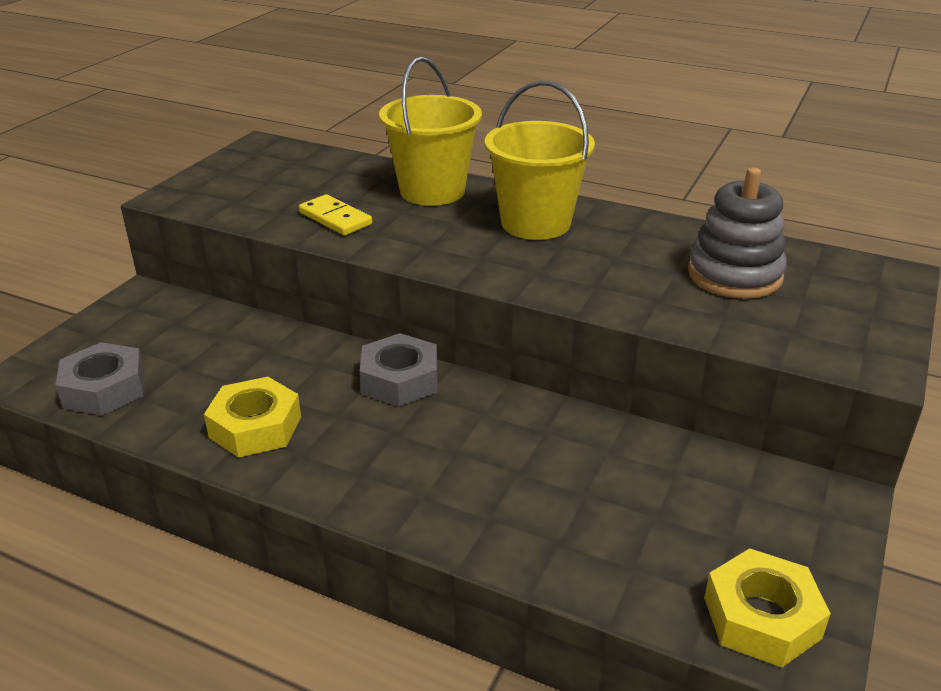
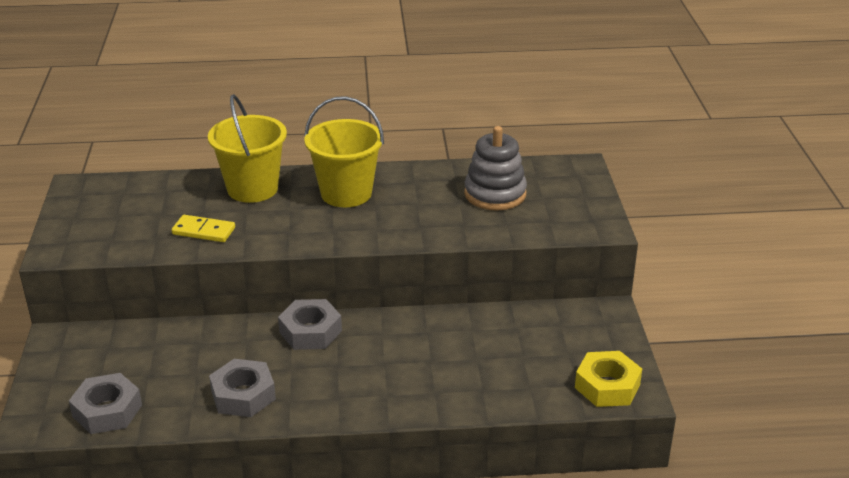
camera: 30 degrees left, 0 degrees up
yellow nut [204,377,301,458] -> grey nut [209,359,276,417]

